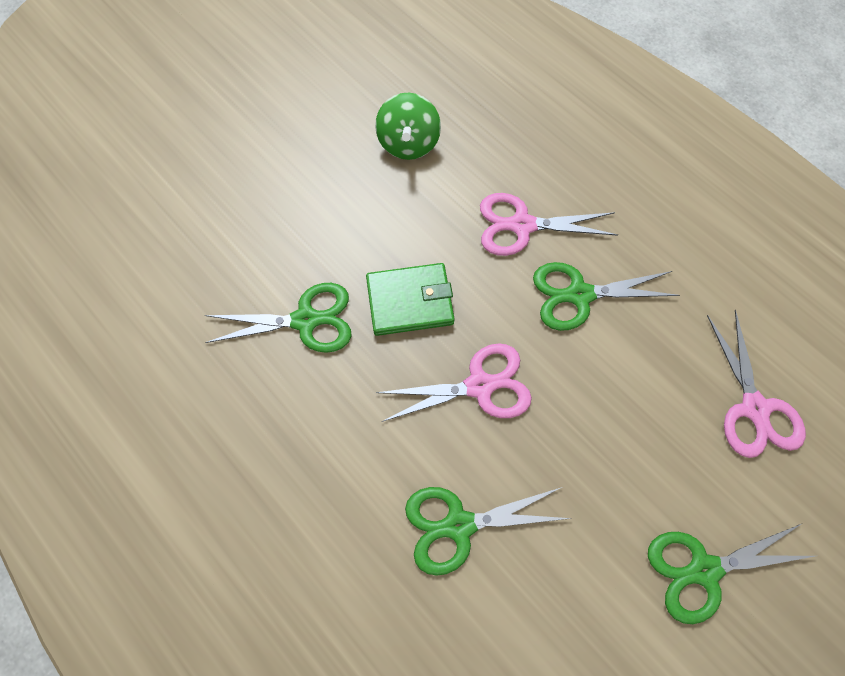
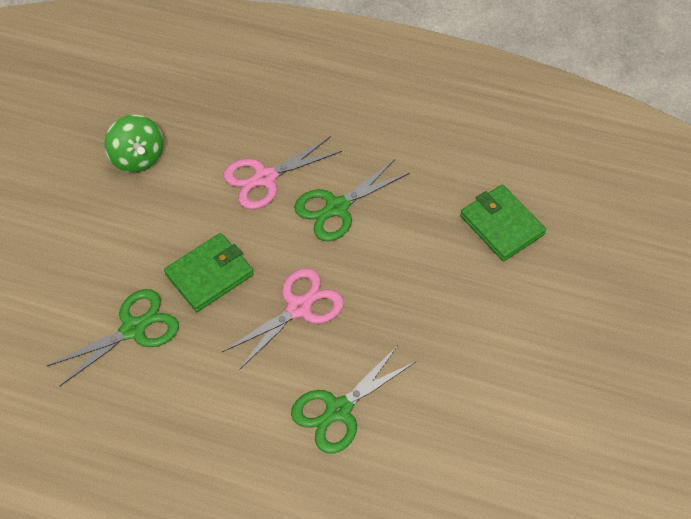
camera: 30 degrees left, 10 degrees down
green scissors [648,523,815,624] -> none
pink scissors [707,310,806,458] -> green wallet [460,185,546,261]

